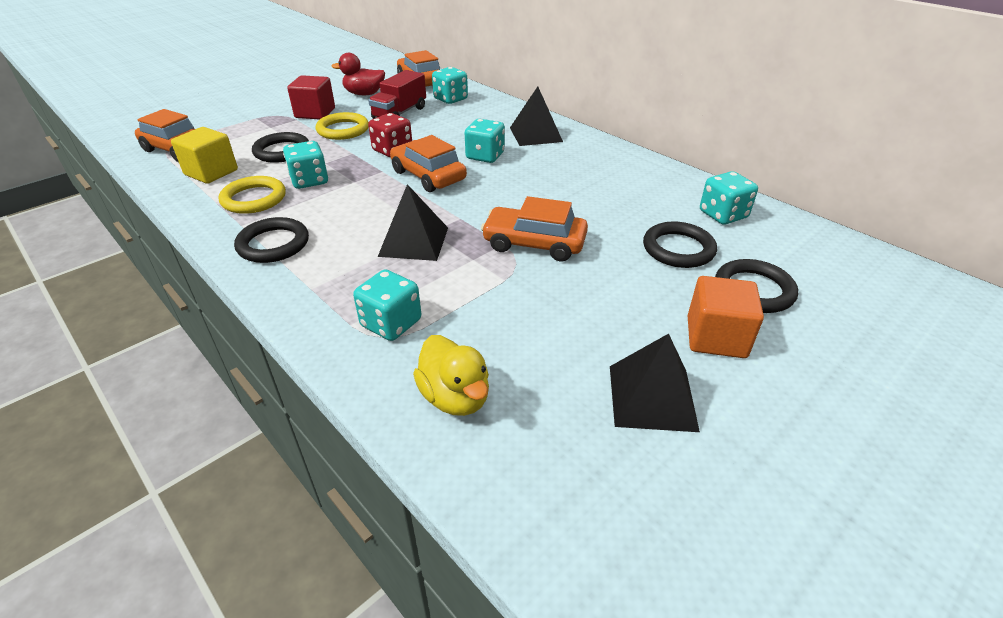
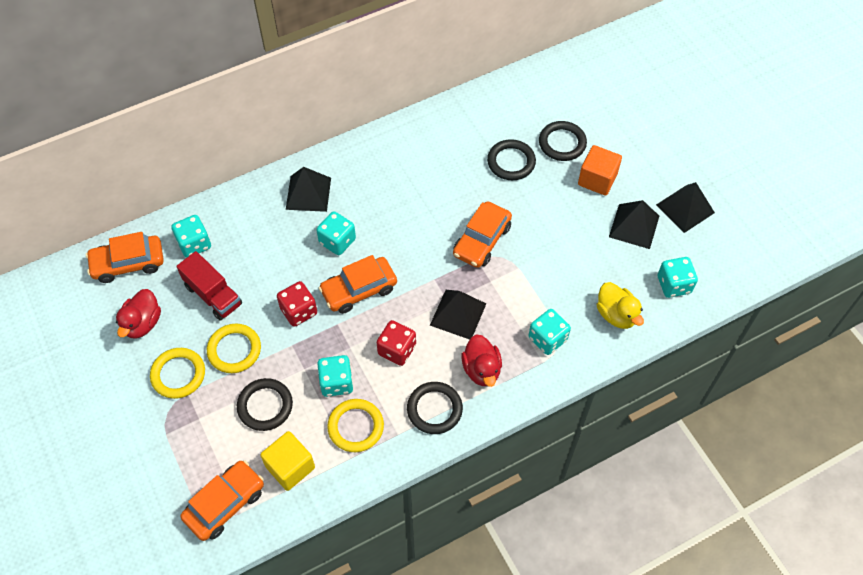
camera: 75 degrees left, 20 degrees up
red cube [287,75,335,119] -> yellow ring [150,348,205,399]
yellow duck [413,335,489,416] -> yellow duck turned 75 degrees clockwise [597,282,644,329]
turquoise dice [700,171,758,225] -> turquoise dice moved to [658,257,698,298]
none -> red dice [376,320,416,366]
none -> red duck [461,334,502,387]
none -> black pyramid [656,182,715,233]

